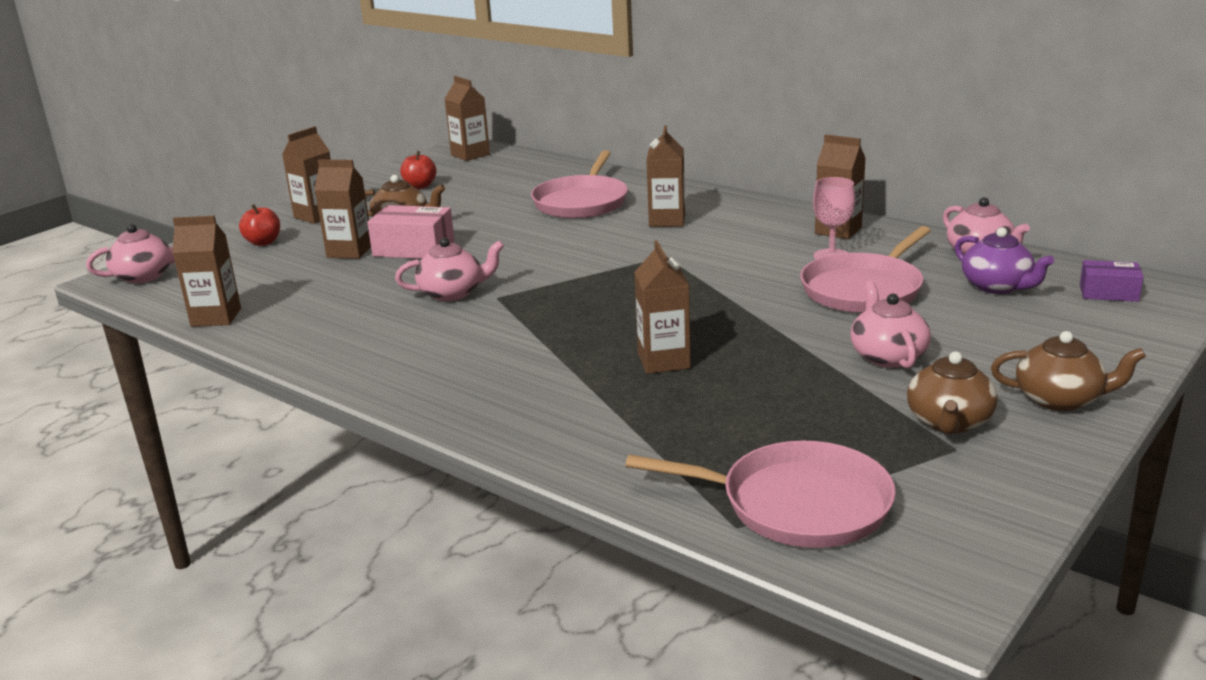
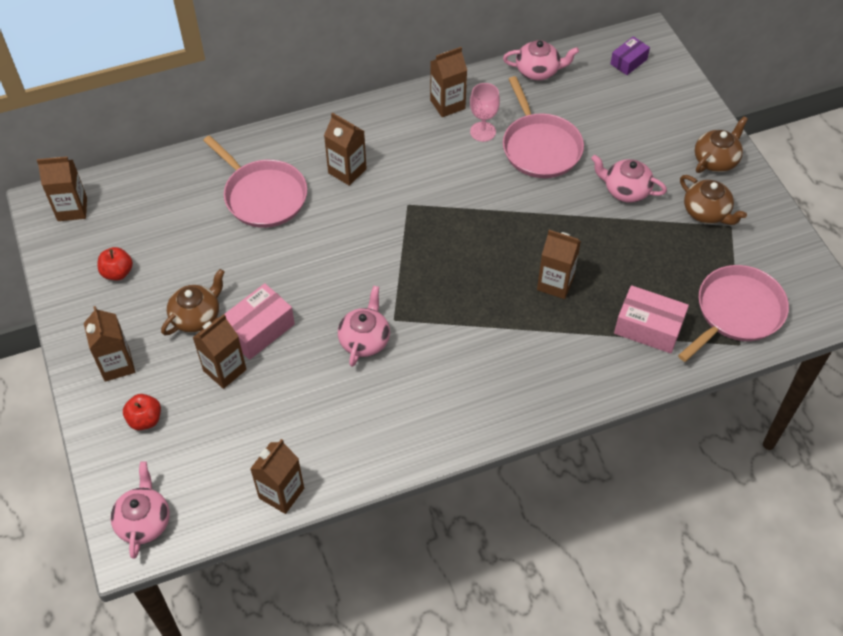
camera: 60 degrees left, 30 degrees up
purple teapot [955,227,1054,294] -> none
none -> pink box [614,285,689,353]

